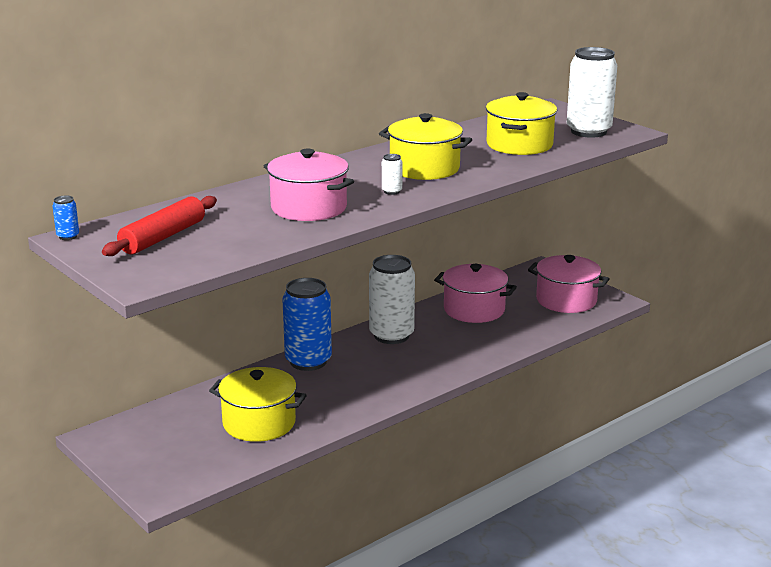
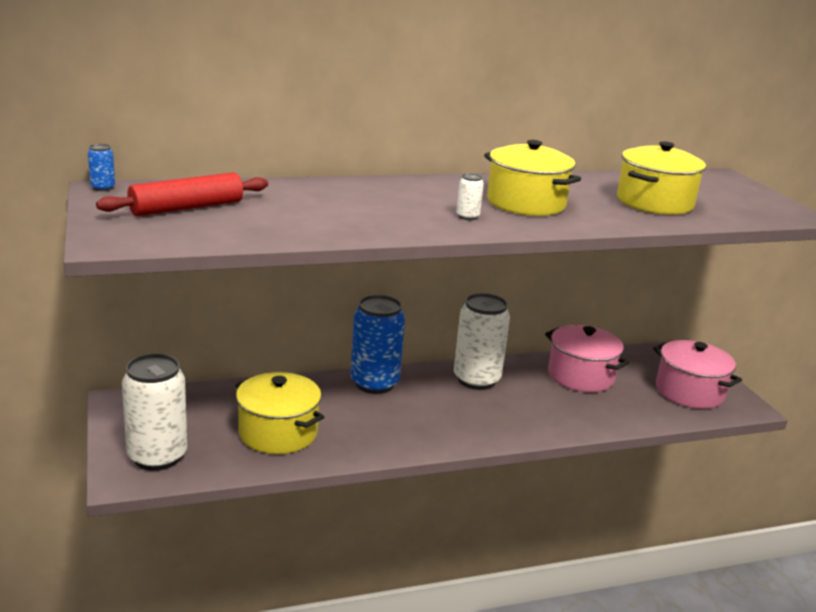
camera: 20 degrees right, 0 degrees up
pink pot [264,149,354,221] -> none
white can [567,47,617,138] -> white can moved to [122,354,187,471]

